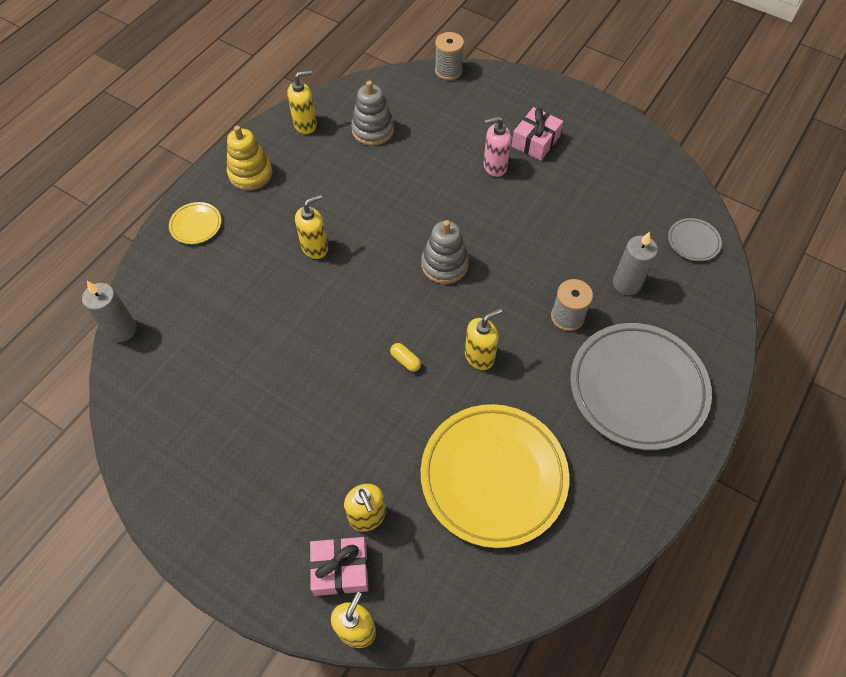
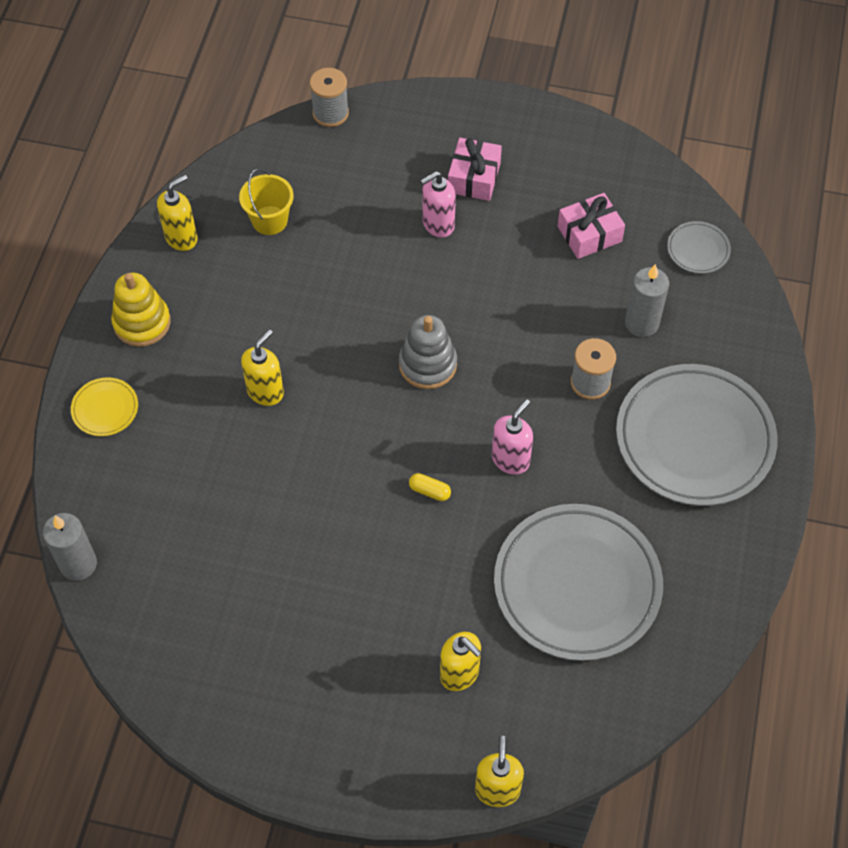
camera: 20 degrees left, 0 degrees up
pink gift [310,537,368,596] -> pink gift moved to [558,193,625,259]
grey stacking toy [351,81,394,146] -> yellow bucket [239,169,294,235]
yellow plate [420,404,569,548] -> grey plate [494,504,663,661]
yellow soap dispenser [465,308,502,370] -> pink soap dispenser [492,399,533,475]

